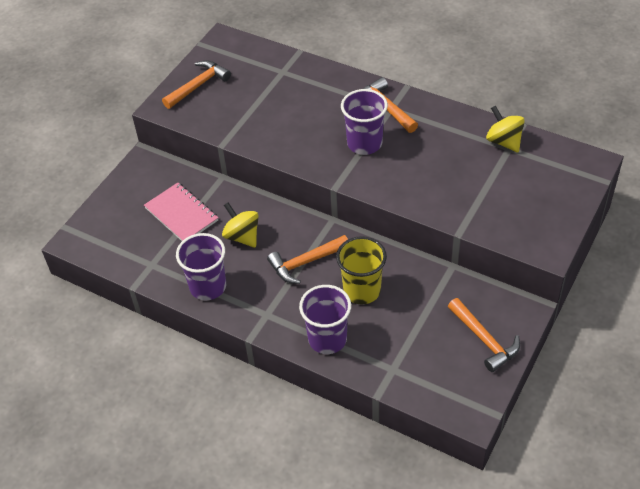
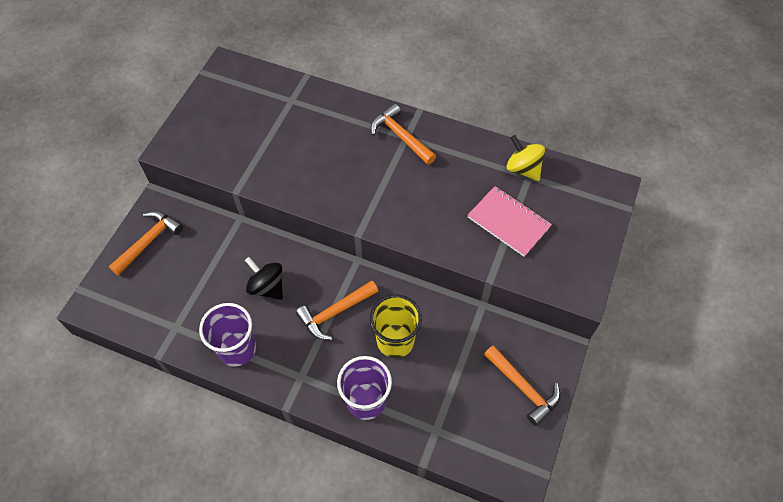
camera: 10 degrees left, 10 degrees up
pink notebook [144,183,219,241] -> pink notebook moved to [468,186,552,257]
orange hammer [162,60,231,109] -> orange hammer moved to [109,211,183,276]
yellow spinning top [222,203,259,248] -> black spinning top [245,257,283,300]
purple cup [341,89,388,155] -> none

